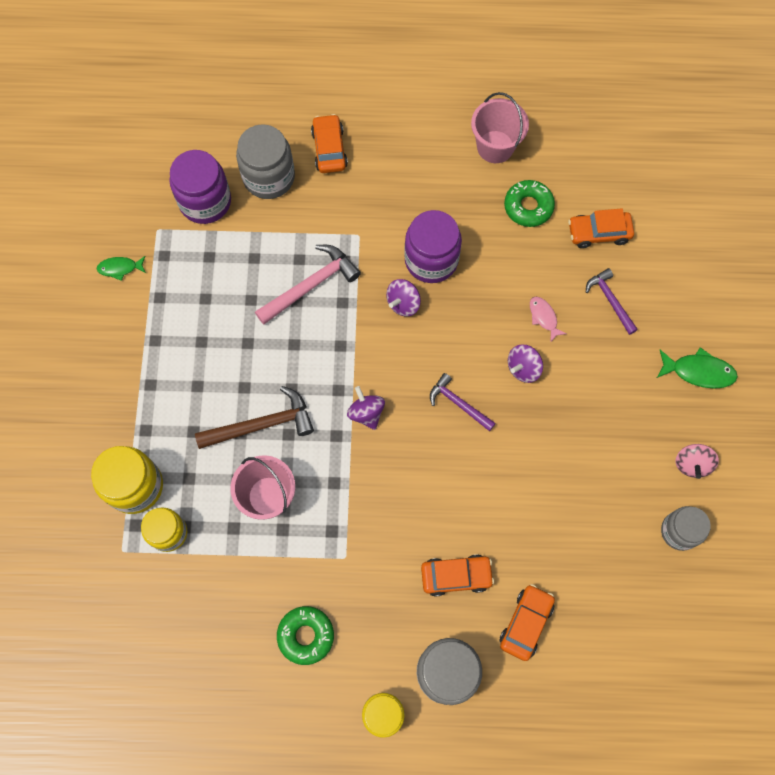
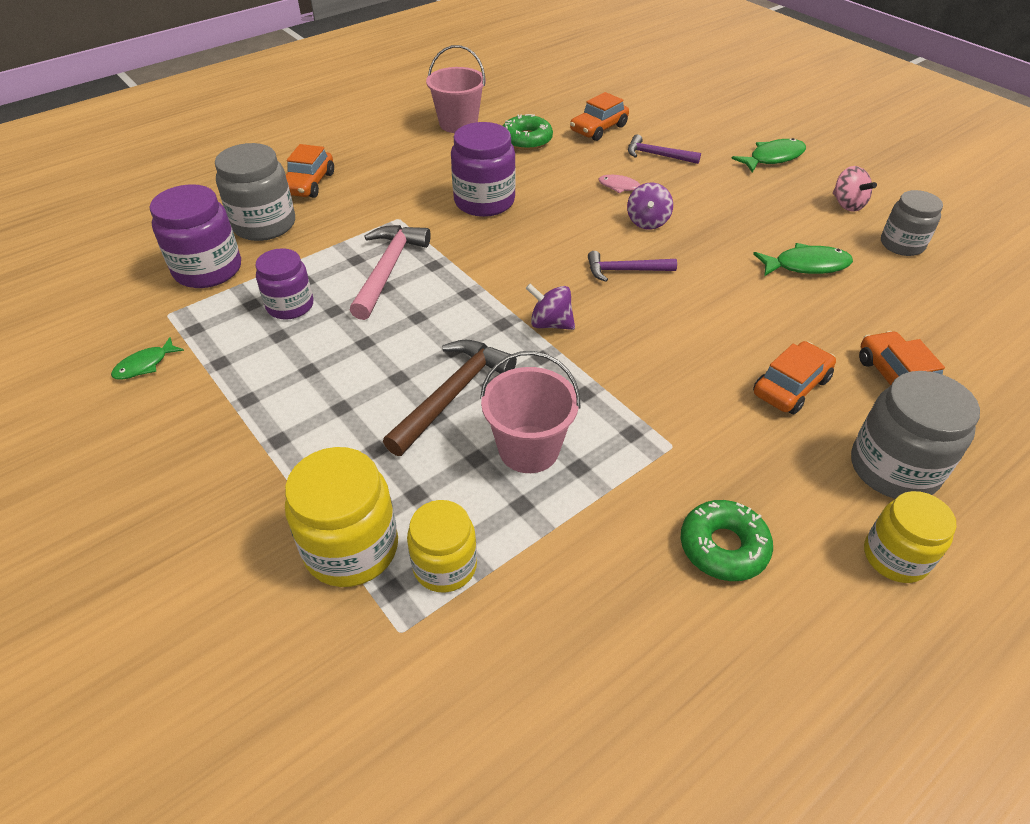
camera: 40 degrees left, 25 degrees down
orange car [311,114,348,173] -> orange car turned 120 degrees counterclockwise [286,144,334,198]
purple spinning top [386,279,421,317] -> none
none -> purple jar [255,248,313,320]
none -> green fish [753,243,853,276]

